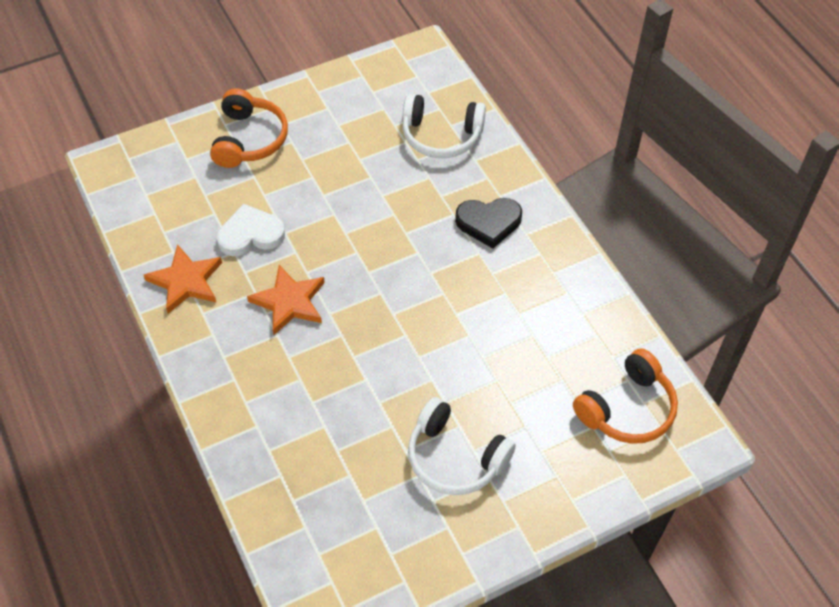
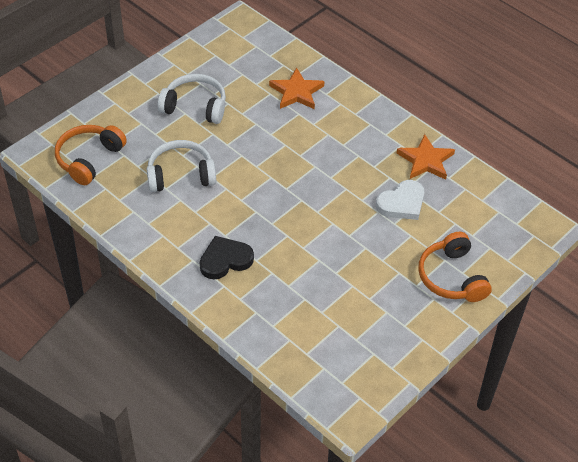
camera: 160 degrees right, 5 degrees down
orange star [247,265,325,335] -> orange star moved to [269,67,324,109]
white headphones [402,94,486,158] -> white headphones moved to [147,140,216,192]

